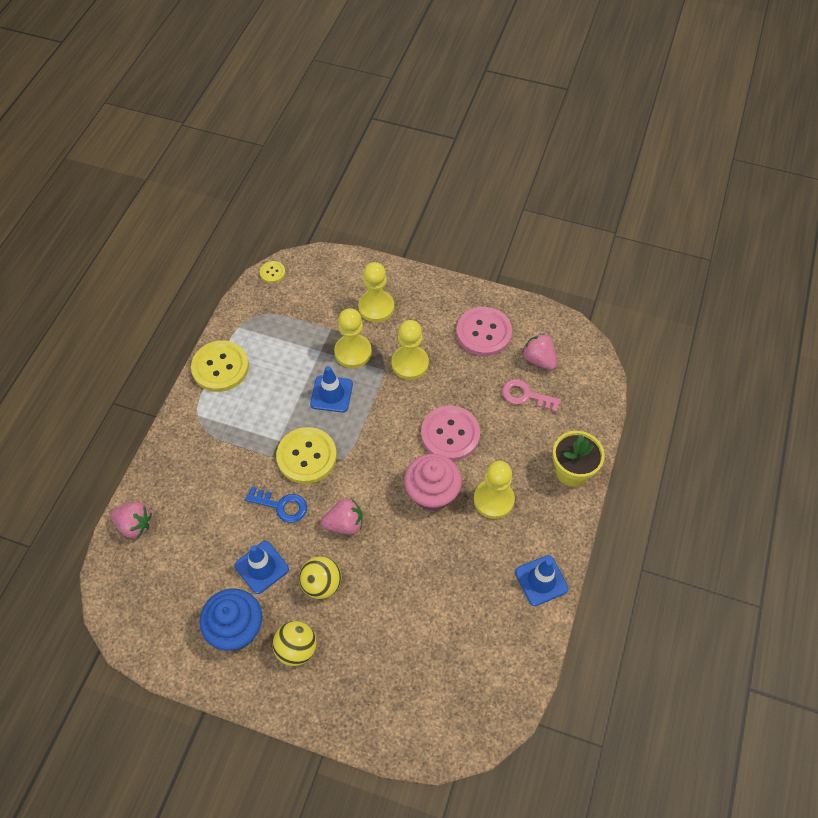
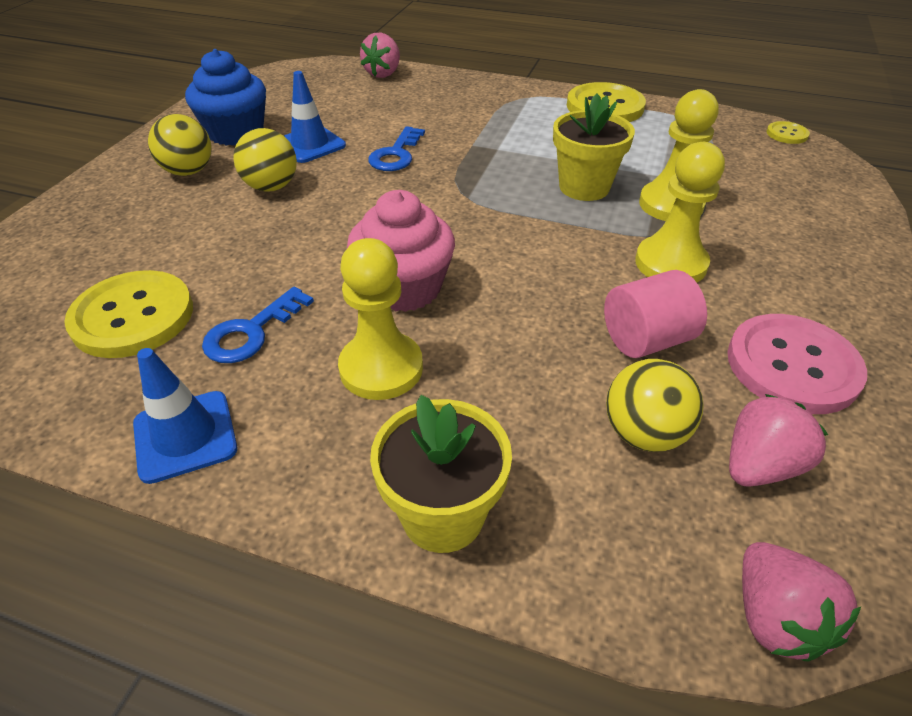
camera: 90 degrees right, 15 degrees down
yellow button [276,427,337,484] -> yellow button moved to [64,270,193,358]
blue traffic cone [310,366,353,412] -> yellow flower pot [553,94,635,201]
pink strawberry [321,499,362,534] -> pink strawberry moved to [742,542,861,662]
yellow pawn [358,262,394,322] -> none
pink button [421,406,480,461] -> none
pink key [502,379,561,412] -> yellow ball [606,359,704,452]
none -> blue key [202,287,314,363]
none -> pink cylinder [604,270,707,358]

